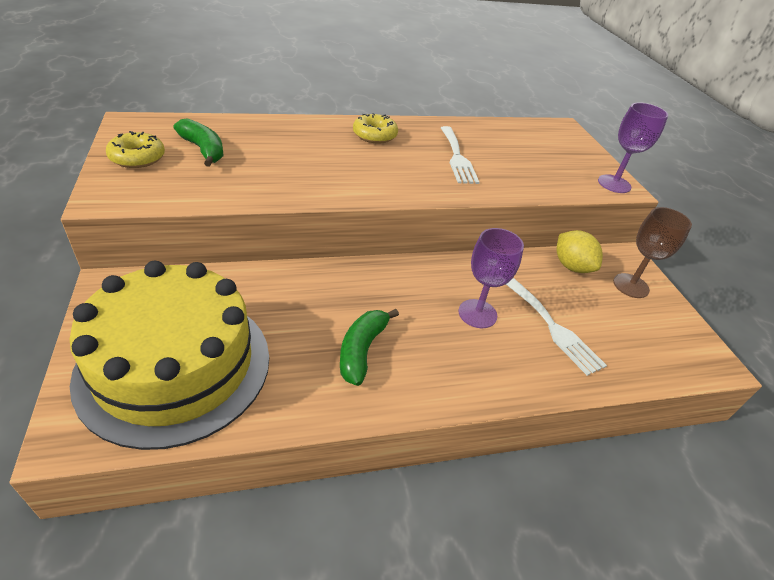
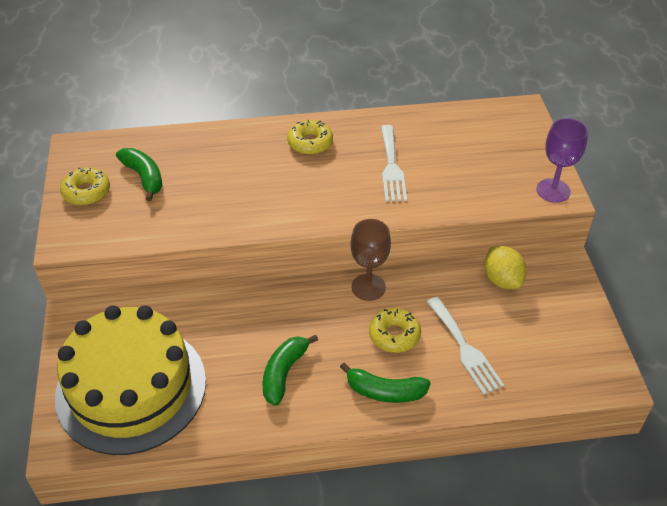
camera: 10 degrees right, 5 degrees up
purple goblet [458,228,524,328] -> yellow donut [369,308,421,353]
brown goblet [613,207,692,298] -> brown goblet moved to [350,219,391,301]
none -> green banana [340,363,431,403]

